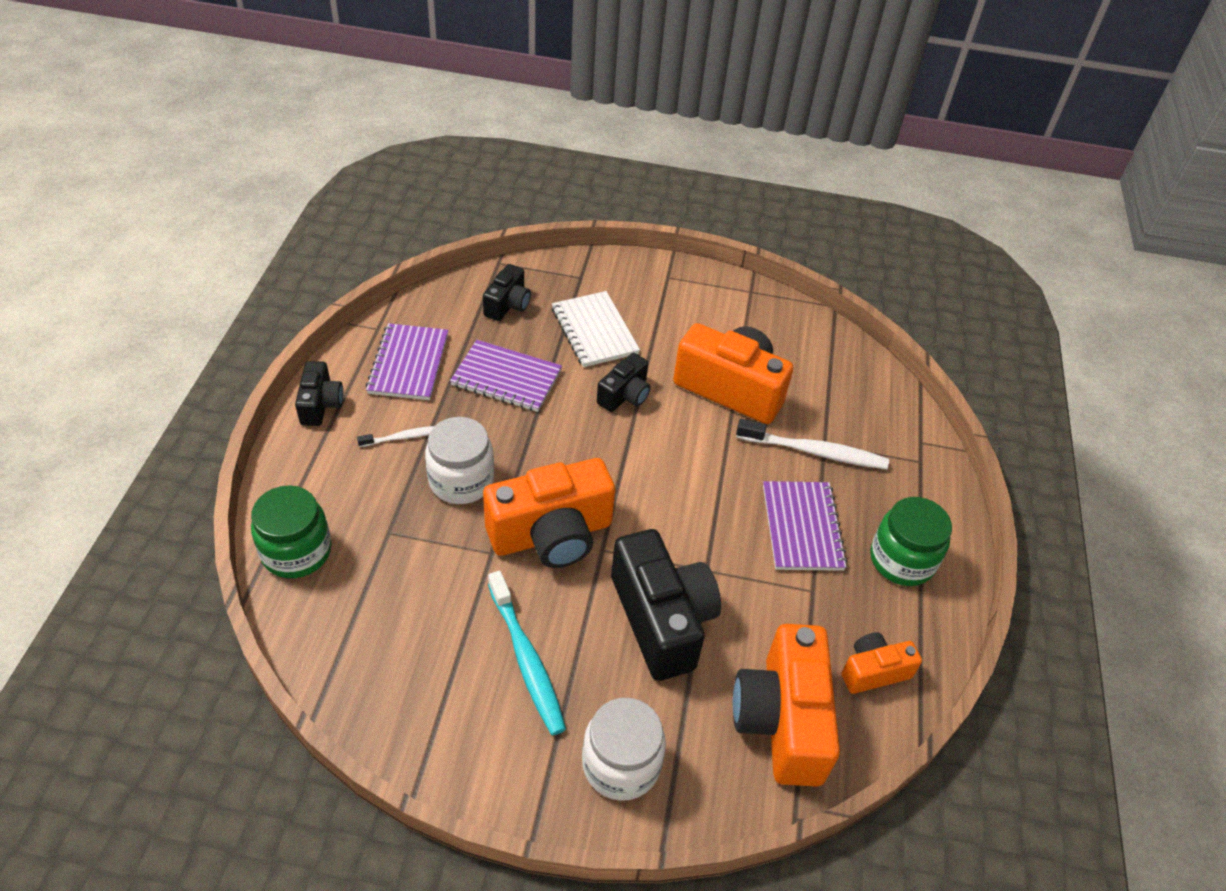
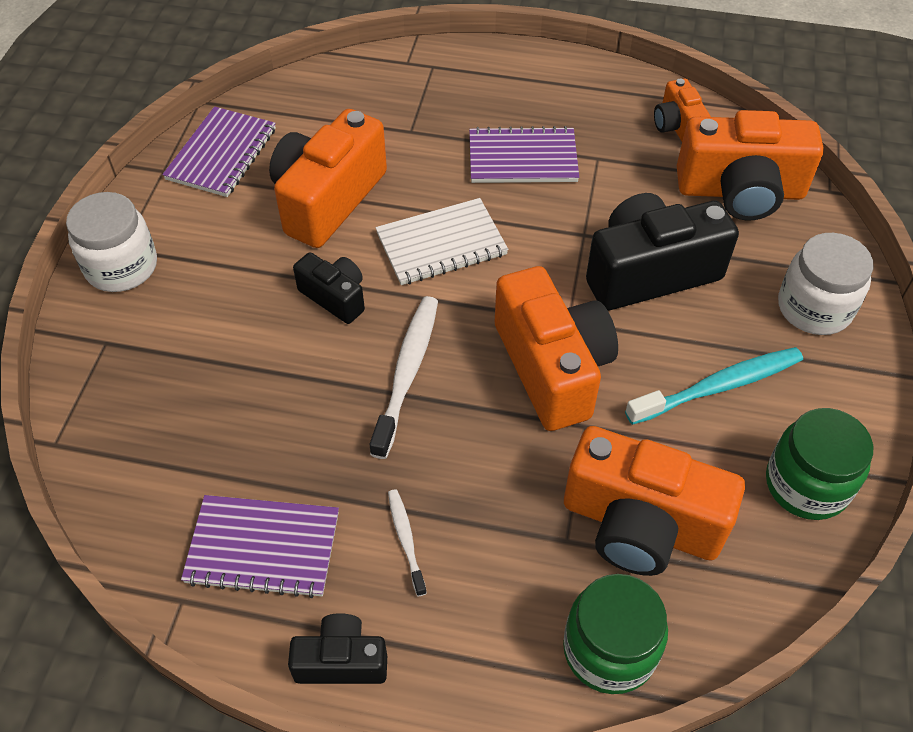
camera: 85 degrees left, 5 degrees up
white jar [425,417,494,504] -> white jar moved to [66,192,157,292]
purple notebook [450,340,562,412] -> purple notebook moved to [162,106,276,197]
black camera [483,264,531,321] -> none
white notebook [552,291,640,367] -> white notebook moved to [375,198,508,285]
white toothbrush [736,419,889,469] -> white toothbrush moved to [370,296,438,459]
green jar [870,497,952,586] -> green jar moved to [766,408,873,520]
none -> orange camera [564,426,745,576]

